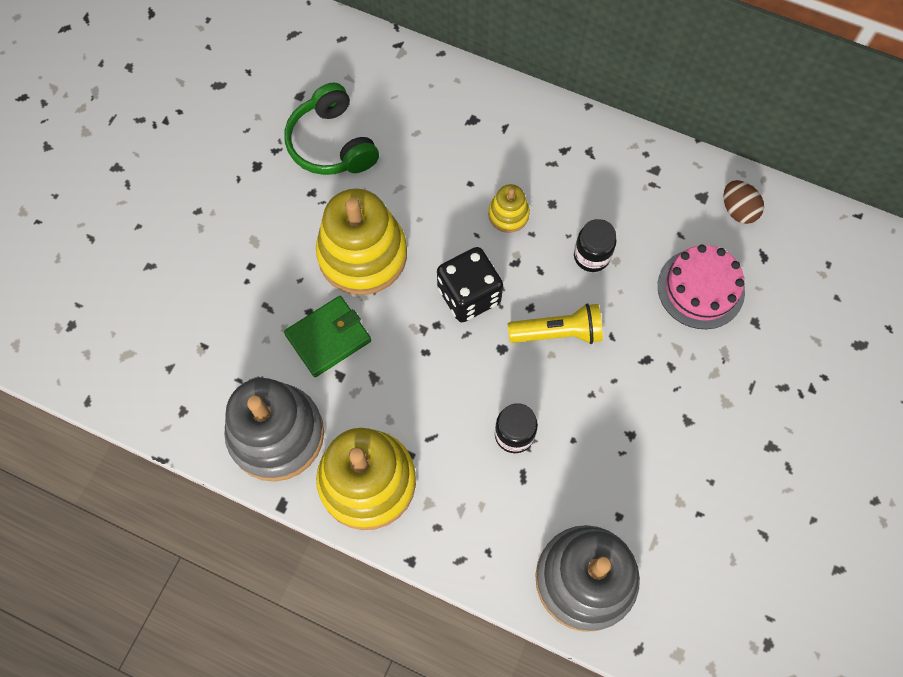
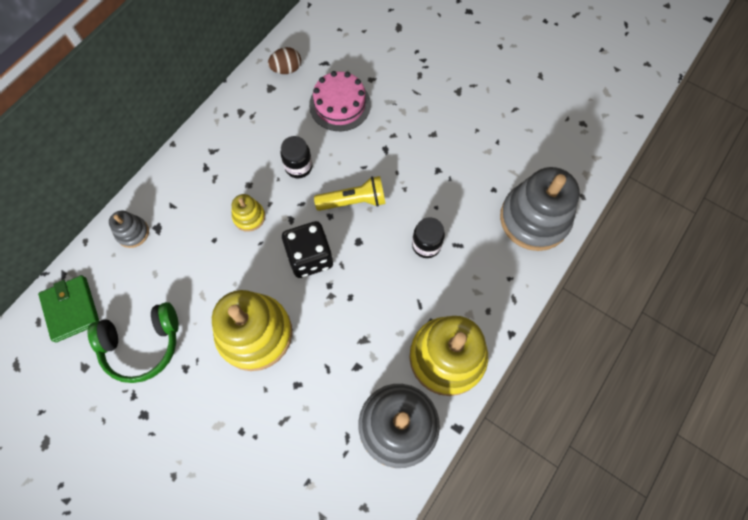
camera: 80 degrees left, 0 degrees up
green wallet [284,296,371,377] -> green wallet moved to [38,275,99,343]
yellow flashlight [508,303,603,344] -> yellow flashlight turned 75 degrees clockwise [314,176,386,211]
none -> grey stacking toy [109,211,149,248]

